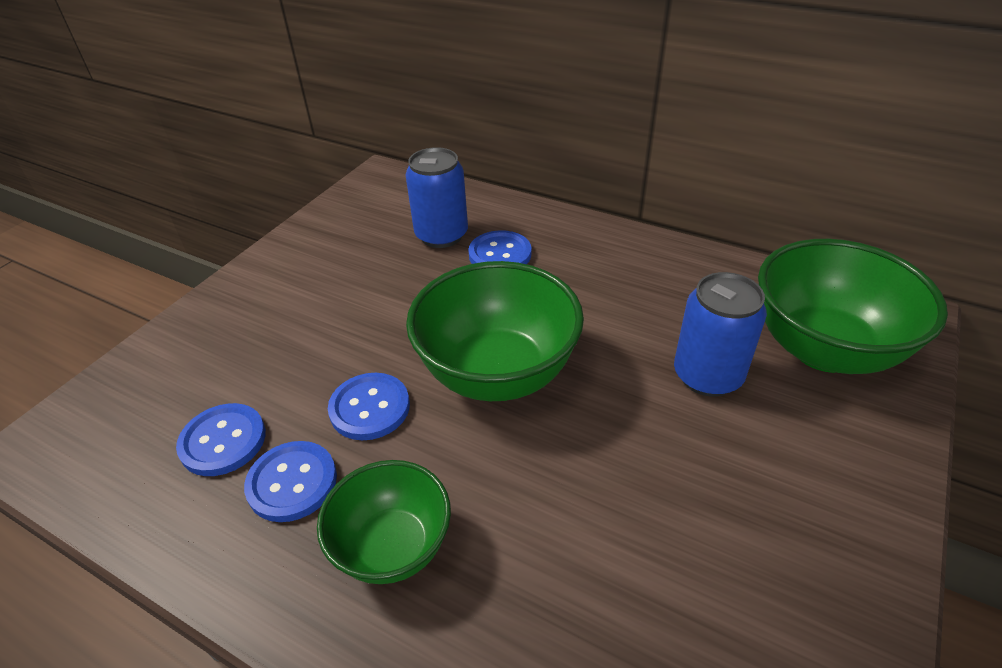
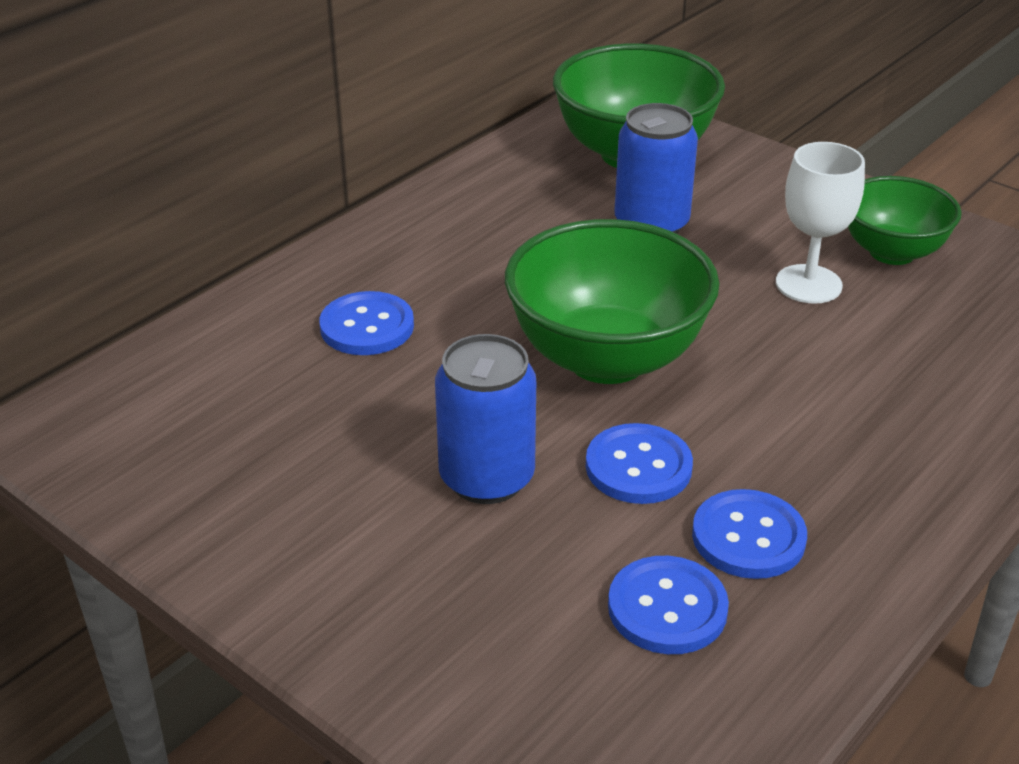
camera: 80 degrees left, 5 degrees down
green bowl [317,460,451,584] -> green bowl moved to [848,176,962,265]
blue can [406,147,468,248] -> blue can moved to [435,334,536,504]
none -> white goblet [776,142,865,304]

